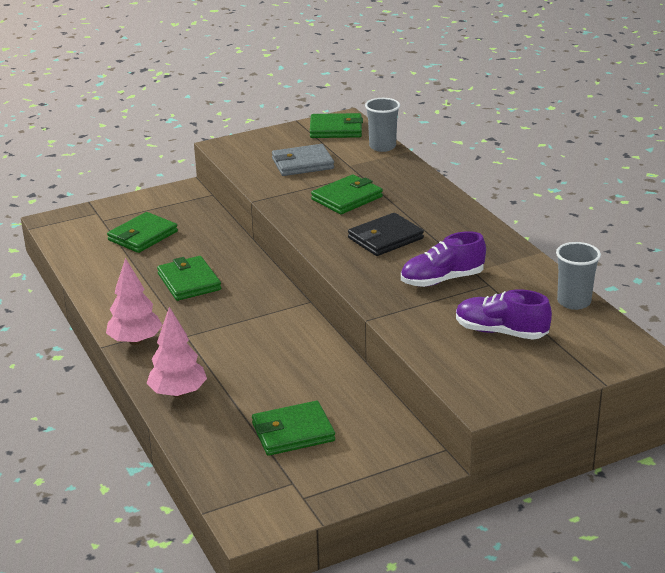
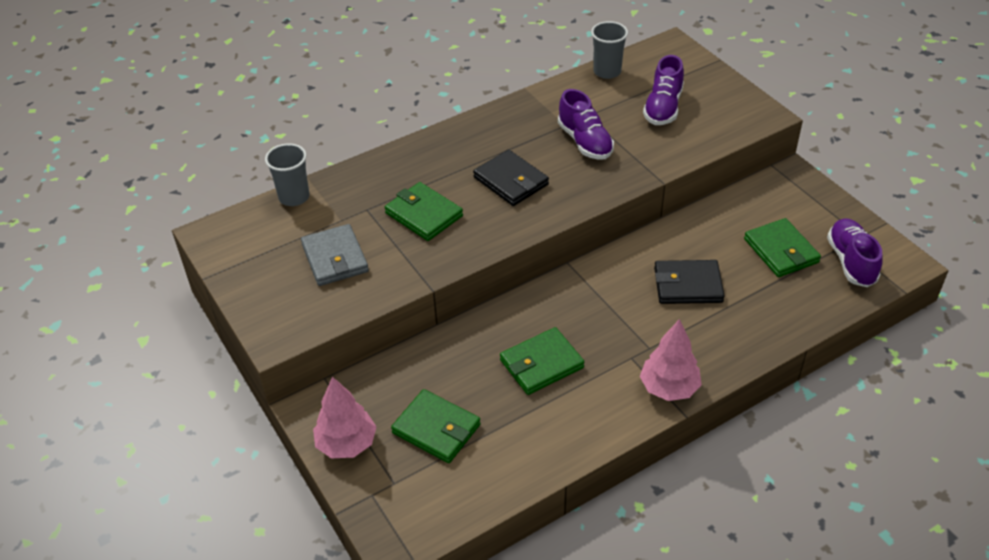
camera: 95 degrees left, 15 degrees up
pink tree [146,307,207,398] -> pink tree moved to [313,376,377,458]
green wallet [310,113,363,138] -> none
none -> black wallet [654,260,725,304]
none -> purple shoe [827,218,882,287]

